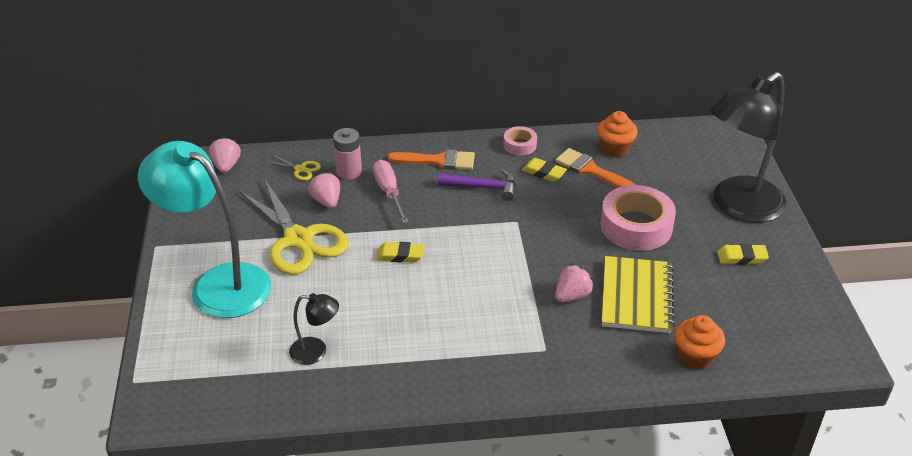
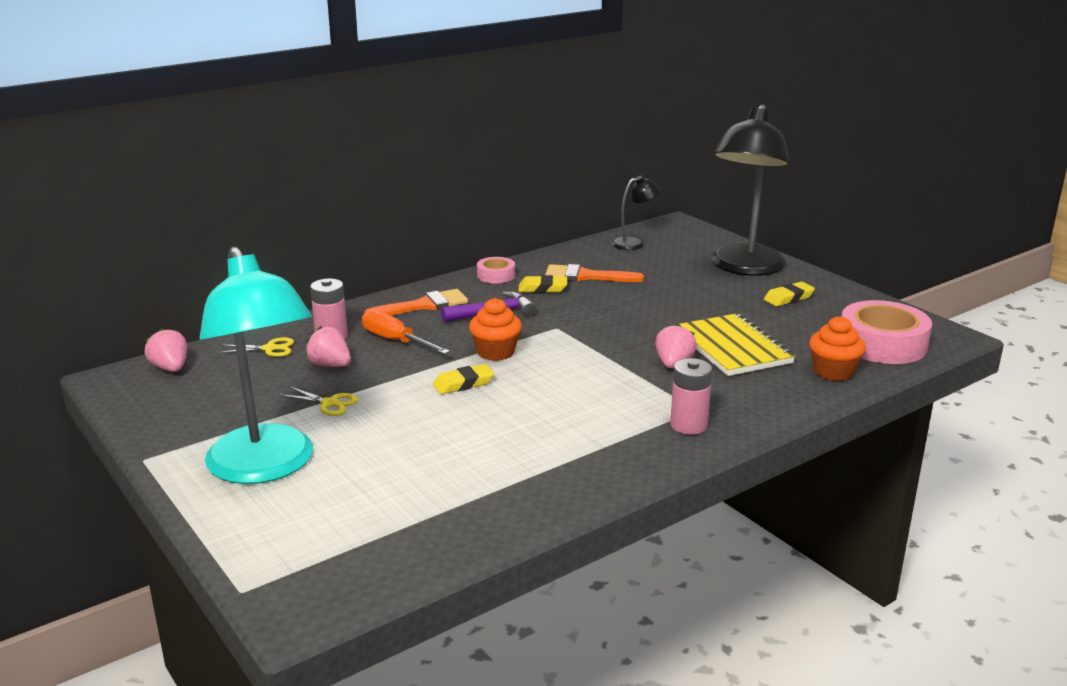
camera: 30 degrees left, 15 degrees down
turquoise lamp [138,141,271,318] -> turquoise lamp turned 120 degrees counterclockwise [200,246,313,484]
yellow scissors [238,178,349,275] -> yellow scissors [279,386,358,416], size x0.41
black lamp [289,293,339,365] -> black lamp moved to [612,176,660,250]
pink screwdriver [373,160,409,224] -> orange screwdriver [362,309,450,354]
orange cupcake [597,111,638,157] -> orange cupcake moved to [469,298,522,361]
pink tape [600,185,676,251] -> pink tape moved to [842,300,932,364]
none -> pink battery [670,358,712,435]

